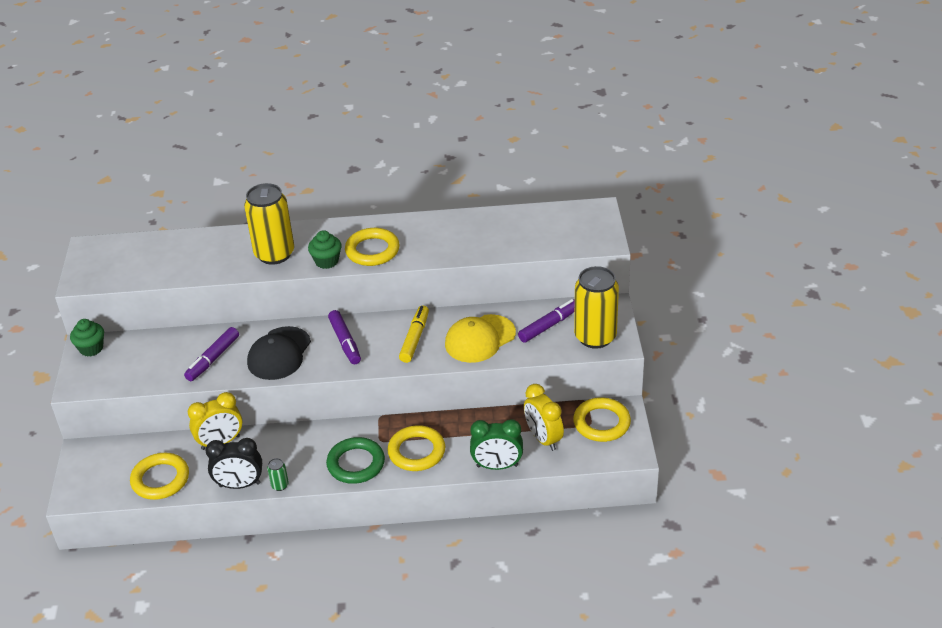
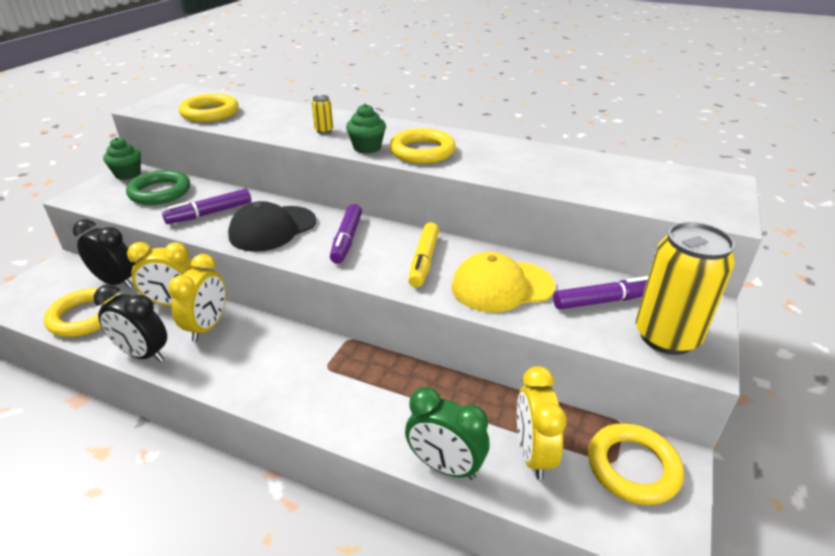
camera: 25 degrees right, 5 degrees down
yellow can [244,183,294,265] -> yellow can [312,95,333,134], size x0.40
green can [267,458,289,491] -> none
green ring [326,437,385,484] -> green ring moved to [126,170,190,205]
yellow ring [387,425,445,471] -> yellow ring moved to [179,94,239,122]
yellow marker [399,305,429,363] -> yellow marker turned 150 degrees clockwise [408,222,439,287]
none -> black clock [73,219,135,288]
none -> yellow clock [168,254,226,342]

